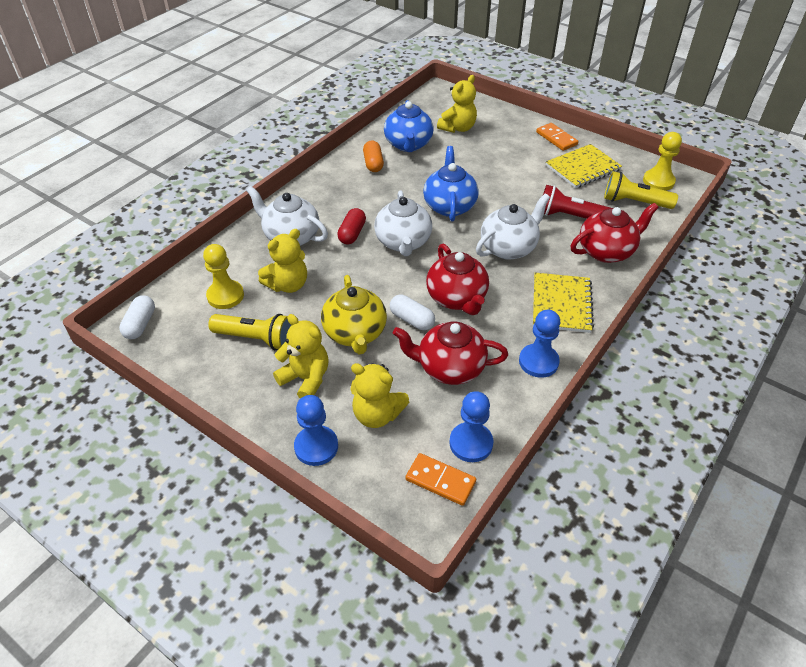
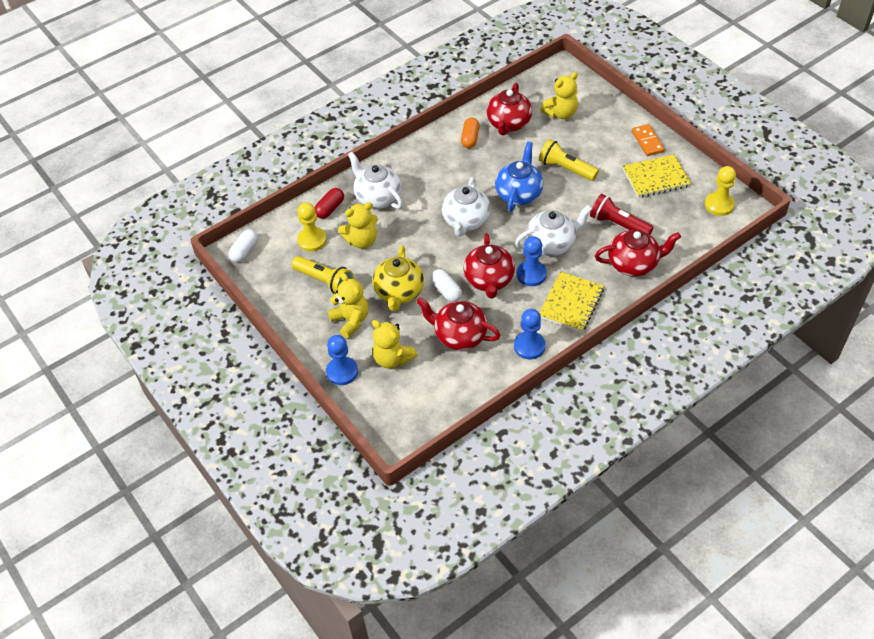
camera: 20 degrees right, 5 degrees up
red capsule [337,208,366,245] -> red capsule moved to [314,188,344,219]
blue teapot [384,100,434,152] -> red teapot [487,83,532,135]
orange domino [406,453,476,506] -> none
blue pawn [449,391,493,462] -> blue pawn moved to [517,236,547,286]
yellow flashlight [604,171,678,209] -> yellow flashlight moved to [539,139,599,181]

